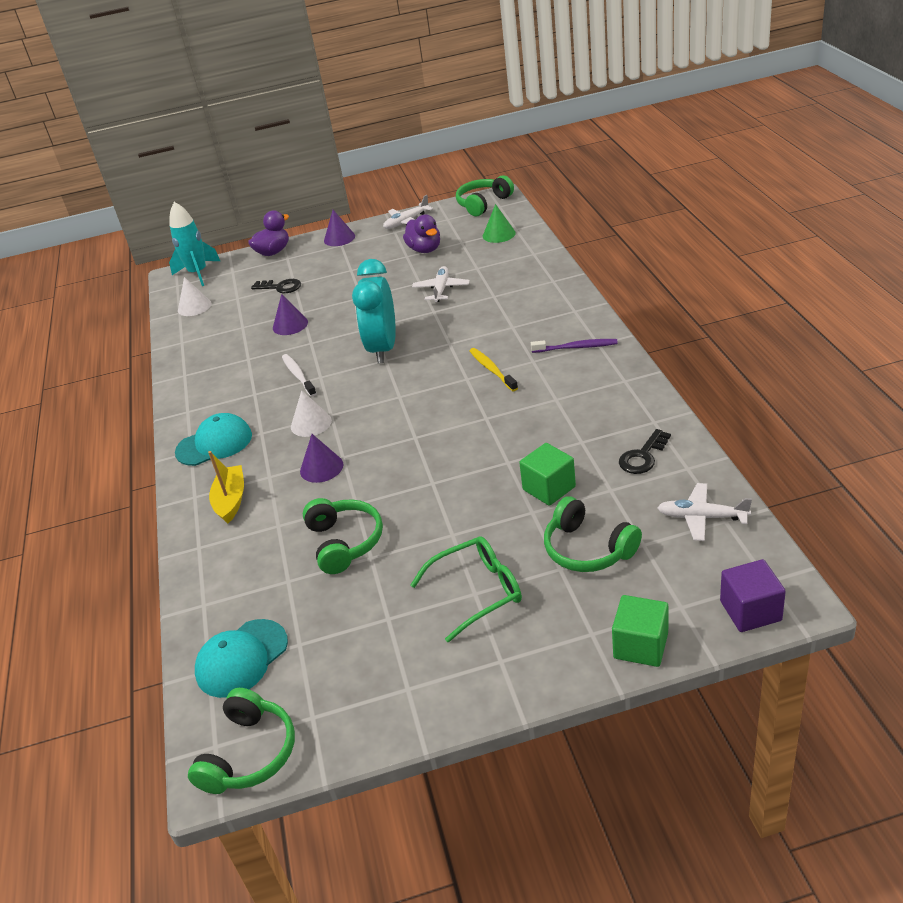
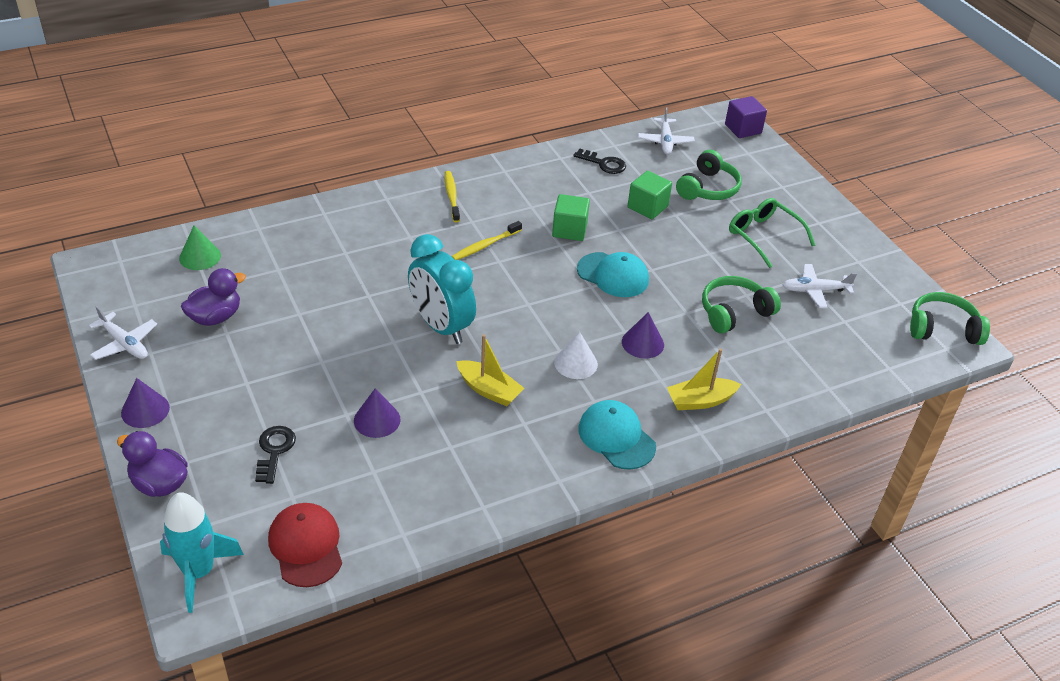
camera: 110 degrees left, 5 degrees up
white cone [178,277,211,316] -> red cap [268,503,342,587]
turquoise cap [195,619,288,698] -> turquoise cap moved to [577,252,649,297]
white toothbrush [282,354,317,397] -> yellow boat [456,334,524,406]
turquoise clock [352,259,396,364] -> turquoise clock turned 60 degrees clockwise [408,234,476,344]
white plane [412,266,470,302] -> white plane moved to [783,264,857,308]
green headphones [456,175,514,216] -> none
purple toothbrush [531,339,618,353] -> yellow toothbrush [445,171,460,222]
green cube [612,595,668,667] -> green cube moved to [552,194,590,241]

